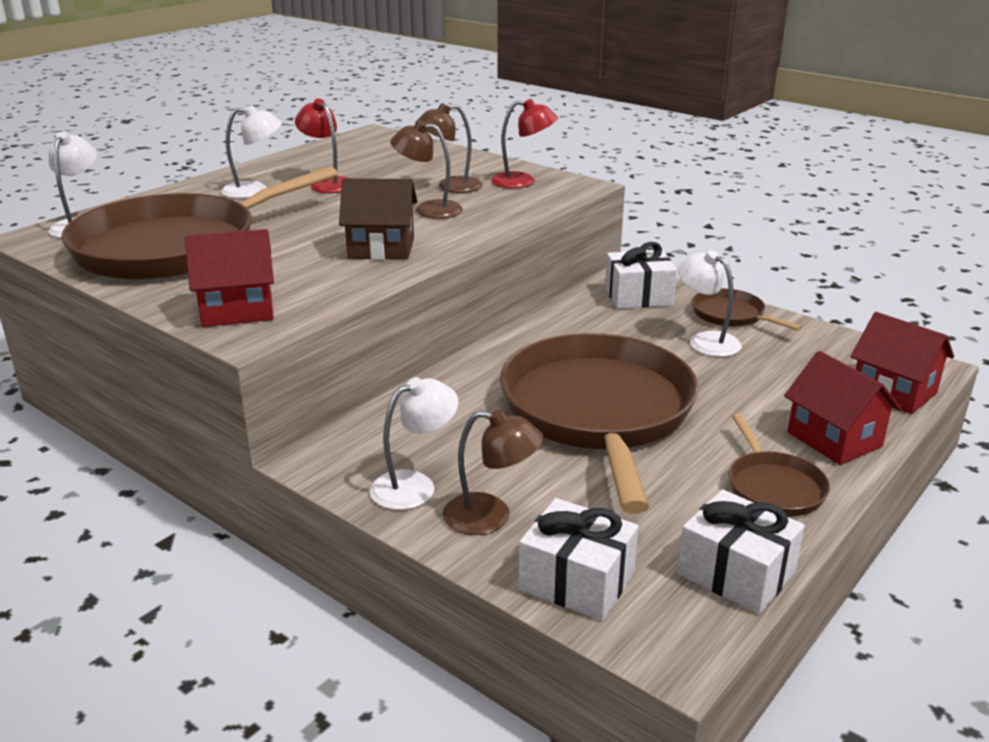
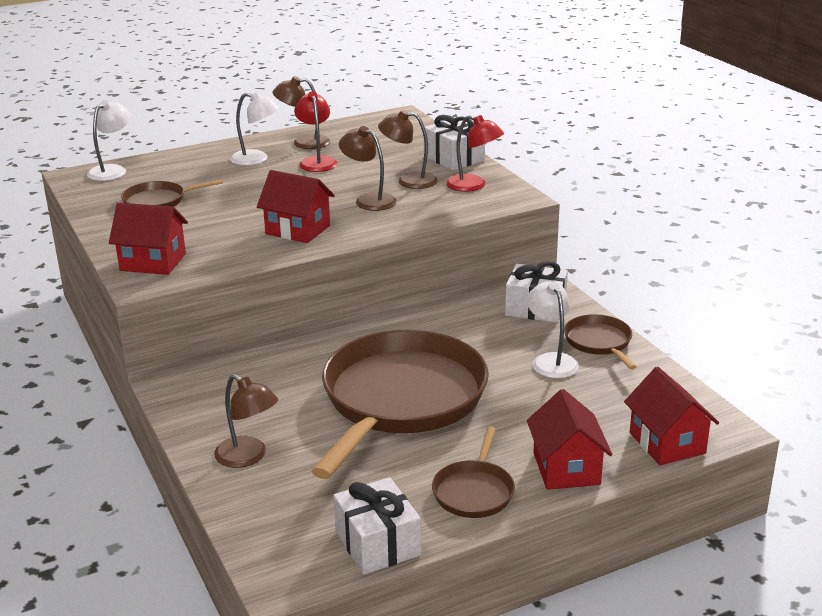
camera: 25 degrees right, 0 degrees up
brown pan [61,166,338,280] -> brown pan [121,179,223,207], size x0.44
brown house [339,178,418,260] -> red house [257,170,335,243]
white lamp [370,377,459,510] -> none
white gift [519,498,639,621] -> white gift moved to [424,115,485,171]
none -> brown lamp [273,76,330,149]

